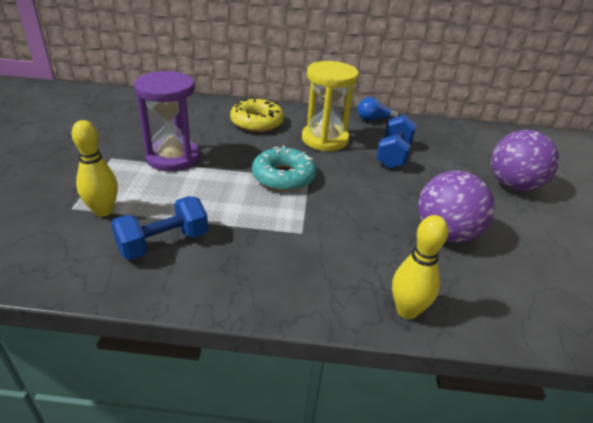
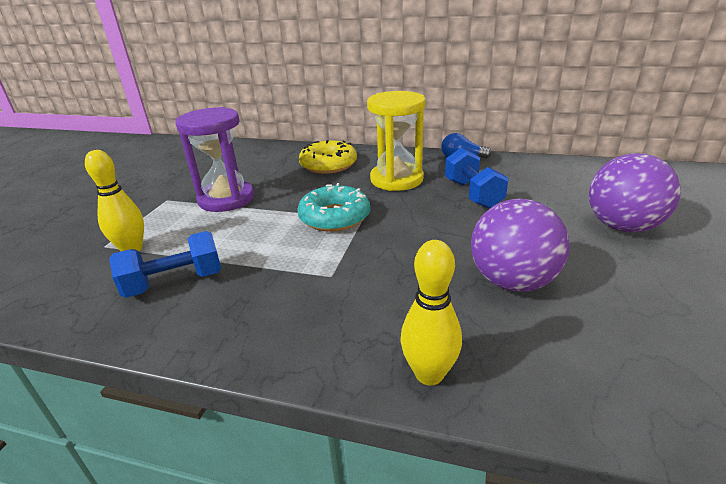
camera: 15 degrees right, 5 degrees down
blue dumbbell [376,115,416,169] -> blue dumbbell turned 45 degrees counterclockwise [445,147,509,209]

